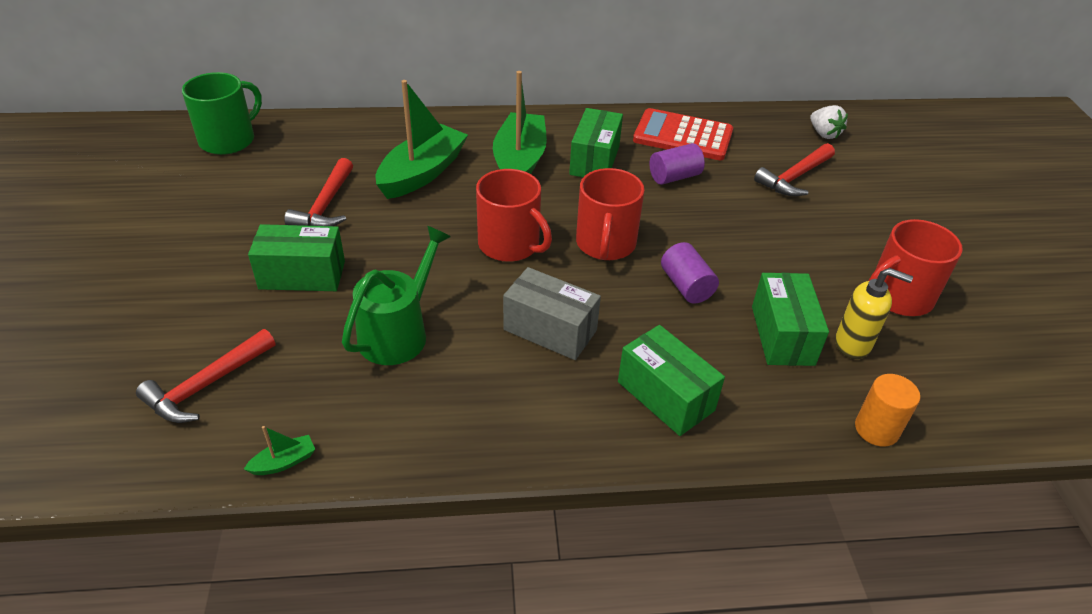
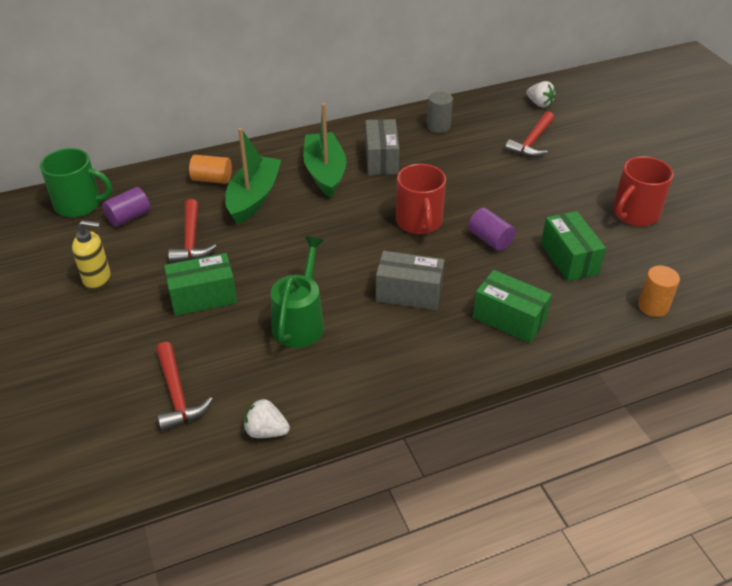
camera: 15 degrees left, 0 degrees up
red hammer [136,329,275,423] -> red hammer turned 45 degrees counterclockwise [156,342,213,431]
green mug [182,72,262,155] -> green mug turned 75 degrees clockwise [40,148,112,217]
green boat [244,426,315,475] -> white strawberry [244,399,290,438]
red mug [476,169,552,262] -> none
green box [569,108,623,177] -> grey box [365,119,399,175]
red calculator [633,108,733,160] -> grey cylinder [427,92,453,133]
purple cylinder [649,143,705,185] -> purple cylinder moved to [102,187,150,227]
yellow soap dispenser [835,268,913,359] -> yellow soap dispenser moved to [72,220,111,290]
none -> orange cylinder [189,155,232,184]

